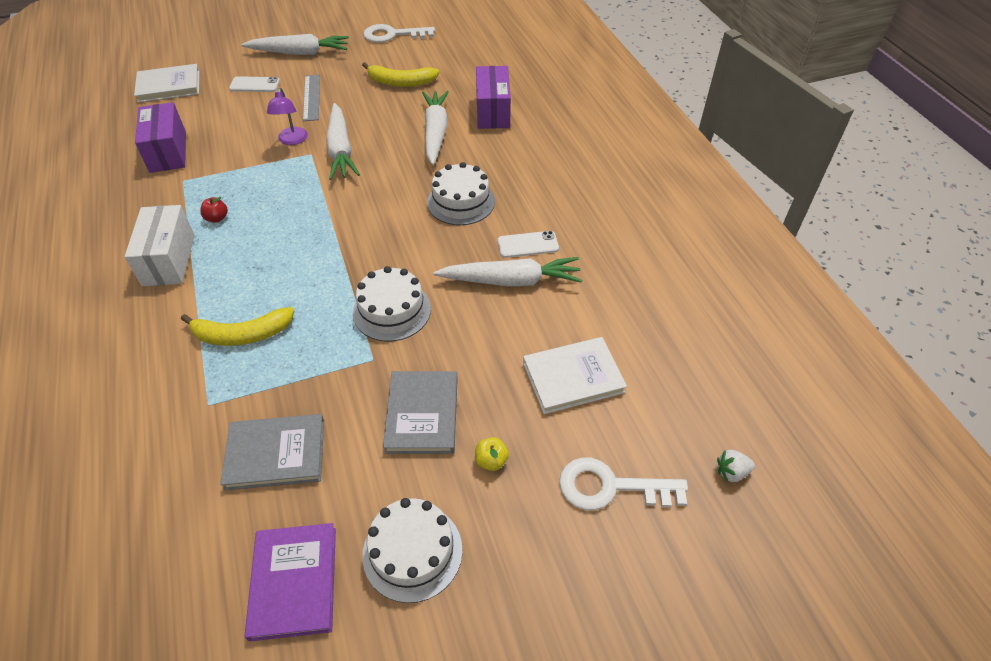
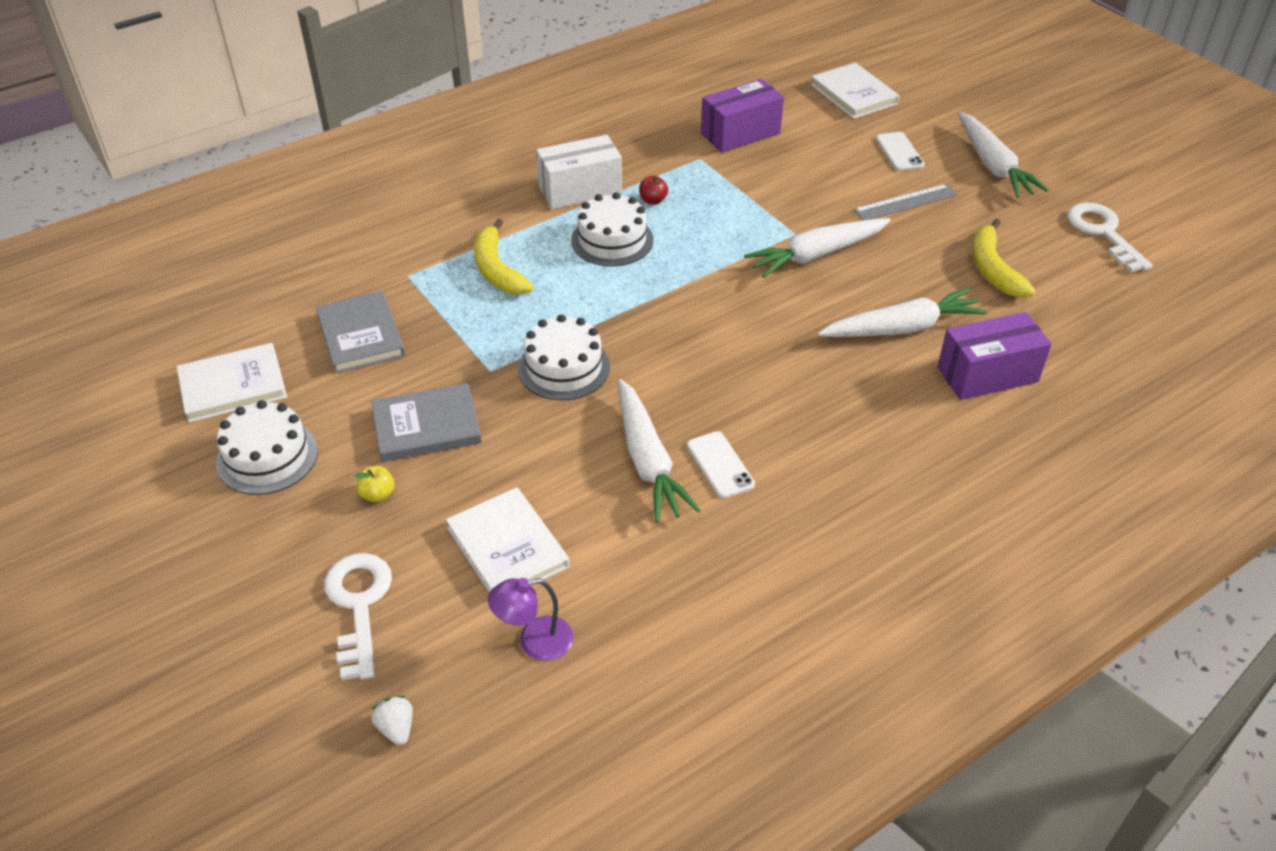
camera: 75 degrees right, 5 degrees down
purple book [244,523,336,642] -> white book [176,343,287,423]
purple lamp [267,88,308,145] -> purple lamp moved to [488,578,573,661]
white cake [427,162,495,225] -> white cake moved to [571,192,654,266]

